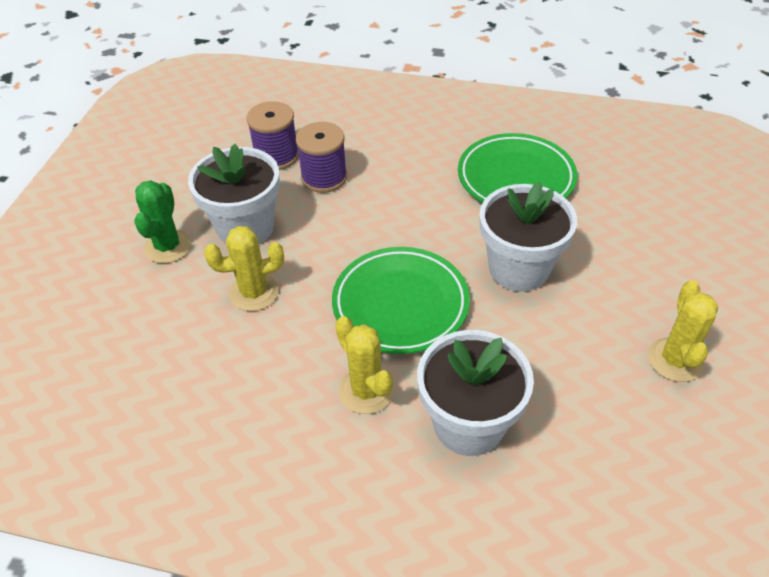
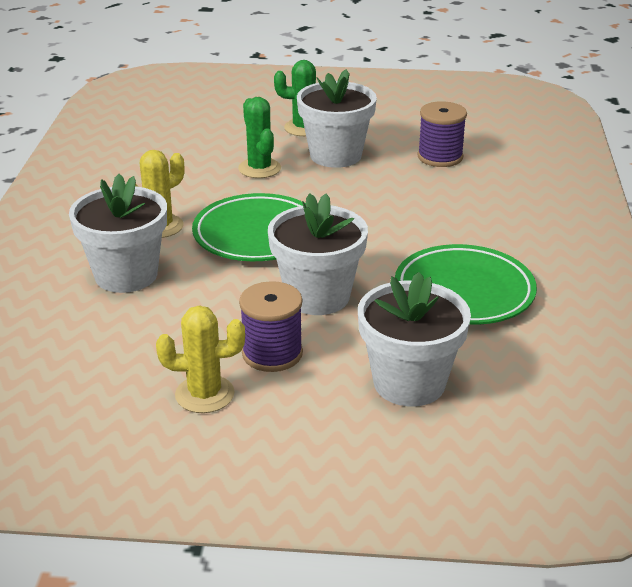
camera: 80 degrees right, 15 degrees down
yellow cactus [204,226,284,311] -> green cactus [238,97,281,178]
purple spool [296,122,347,193] -> purple spool moved to [239,281,303,372]
none -> white flower pot [358,272,471,407]

